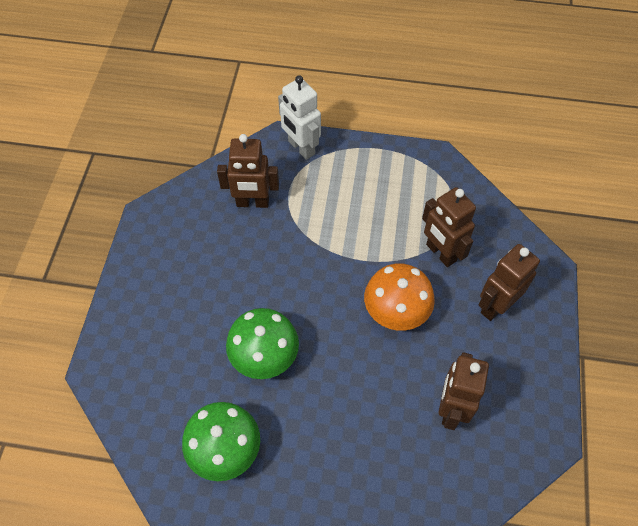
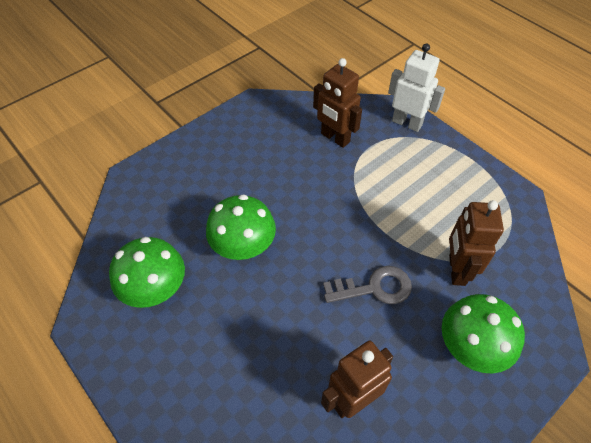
camera: 40 degrees right, 5 degrees down
white robot [278,75,321,160] -> white robot turned 120 degrees clockwise [388,43,445,132]
orange mushroom [364,263,435,331] -> grey key [323,266,412,304]
brown robot [478,244,540,321] -> green mushroom [442,294,525,373]

